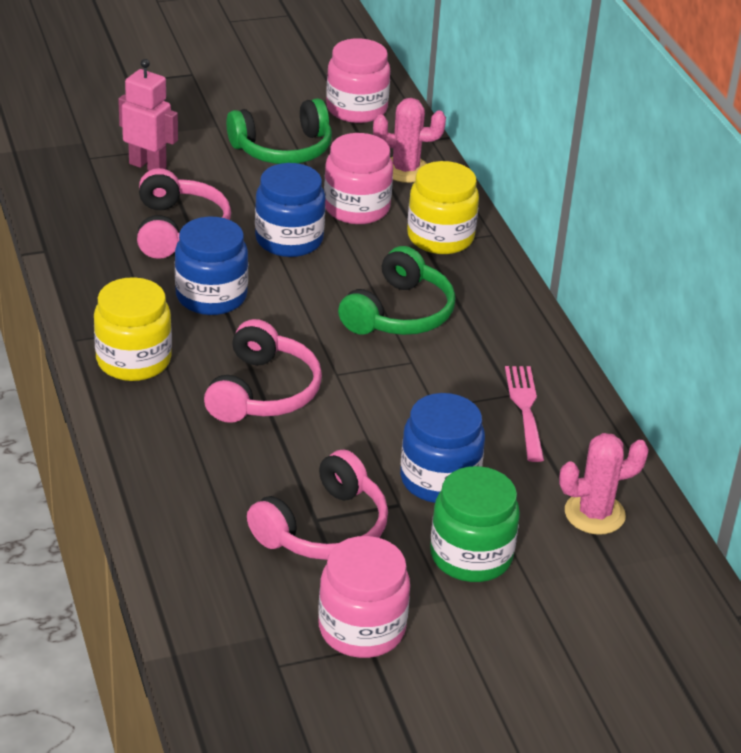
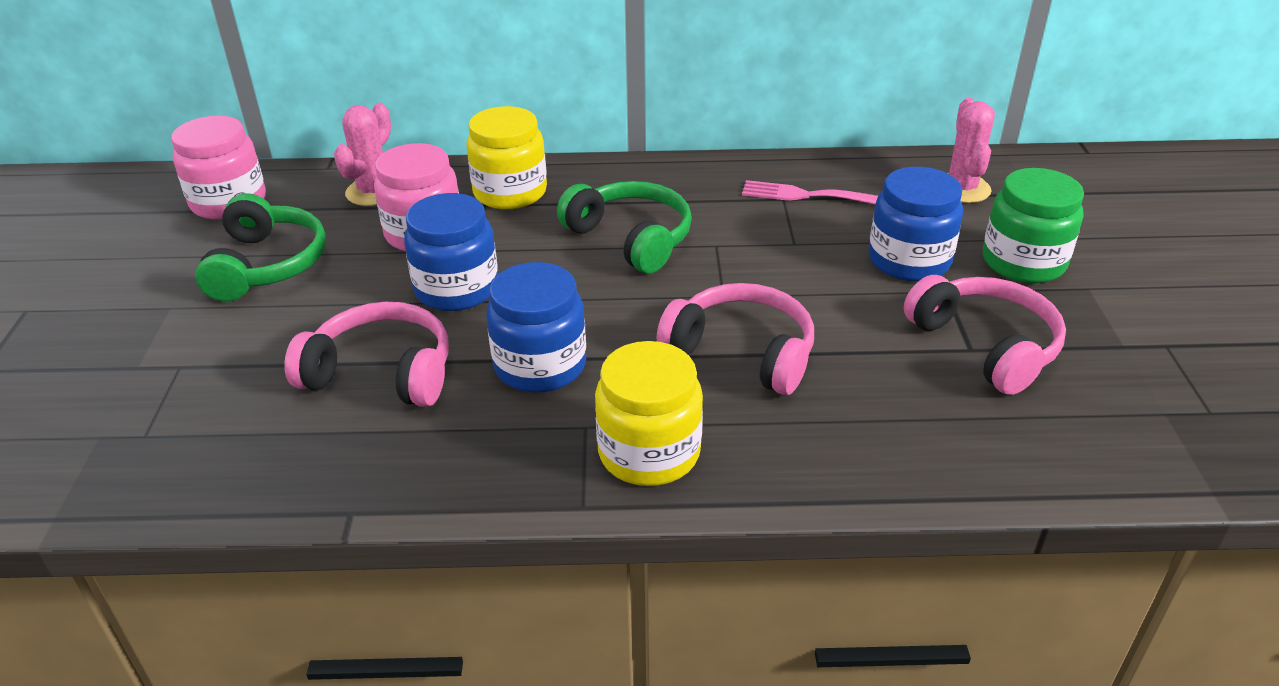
camera: 70 degrees left, 0 degrees up
pink robot [118,59,178,171] -> none
pink jar [318,536,410,658] -> none

